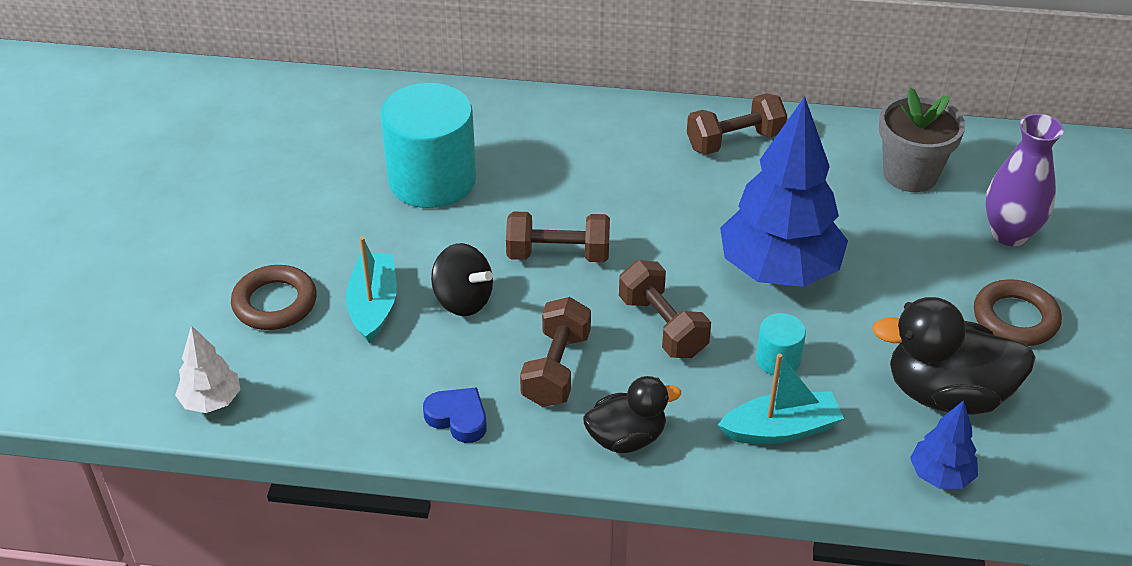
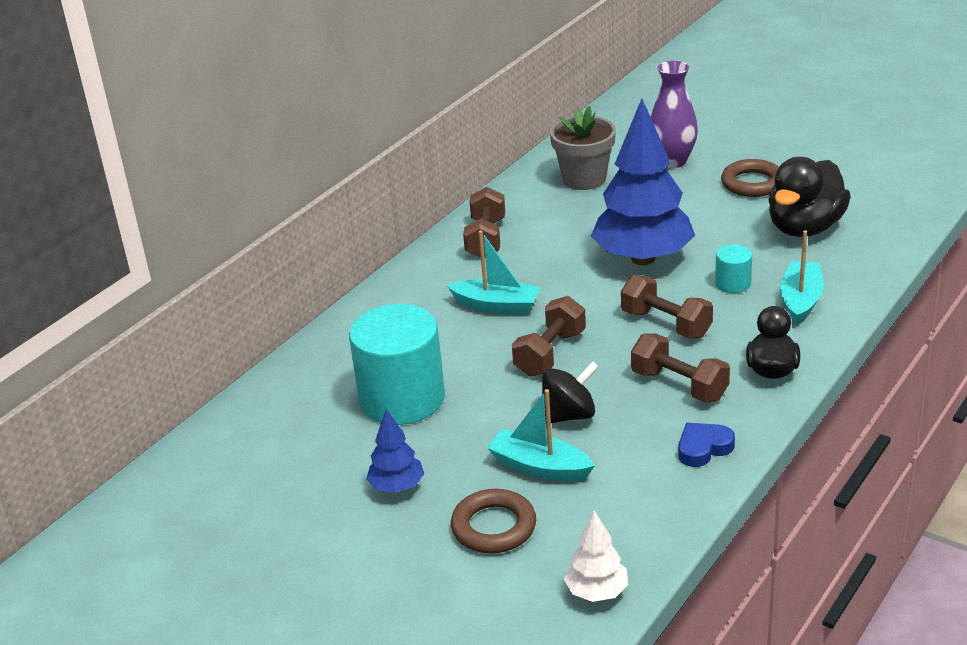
camera: 60 degrees left, 10 degrees down
brown dumbbell [619,260,711,358] -> brown dumbbell turned 45 degrees clockwise [621,275,713,339]
blue tree [910,400,978,489] -> blue tree moved to [366,409,424,493]
none -> turquoise boat [447,231,541,314]

